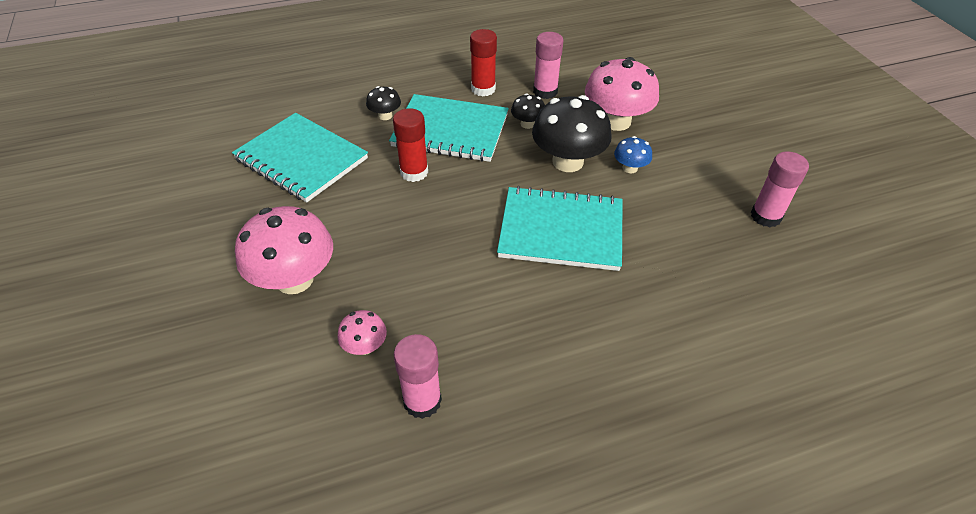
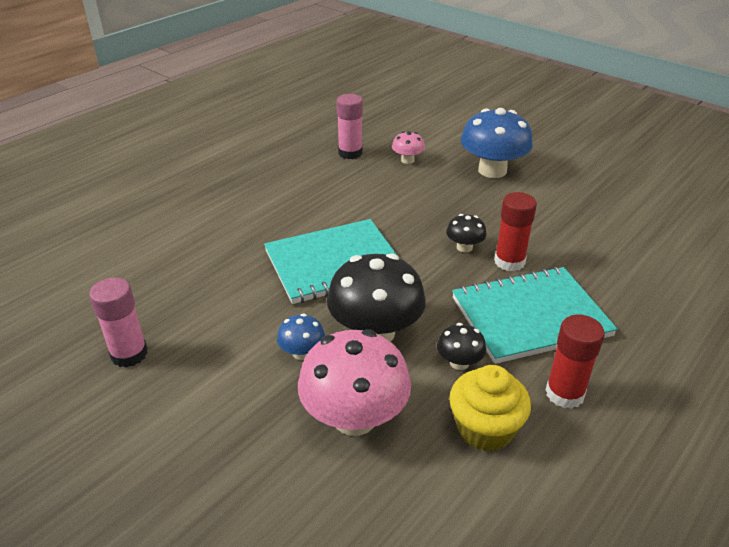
camera: 150 degrees right, 10 degrees down
turquoise notebook [232,113,368,202] -> none
pink mushroom [235,206,333,294] -> blue mushroom [460,108,533,178]
black mushroom [366,86,401,120] -> black mushroom moved to [446,214,486,252]
pink glue stick [533,32,563,99] -> yellow cupcake [449,365,531,451]

